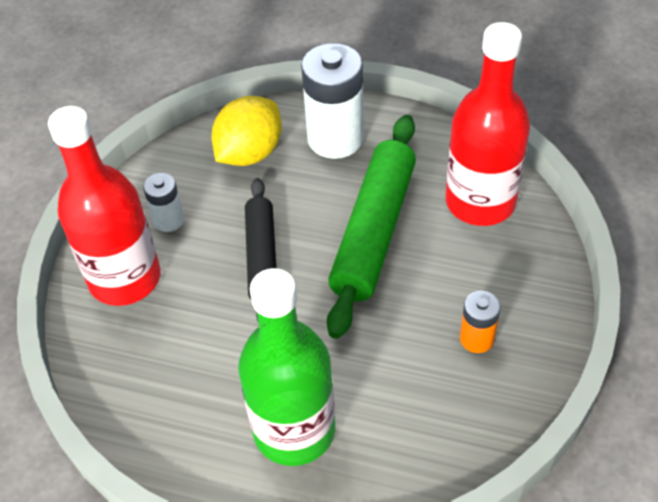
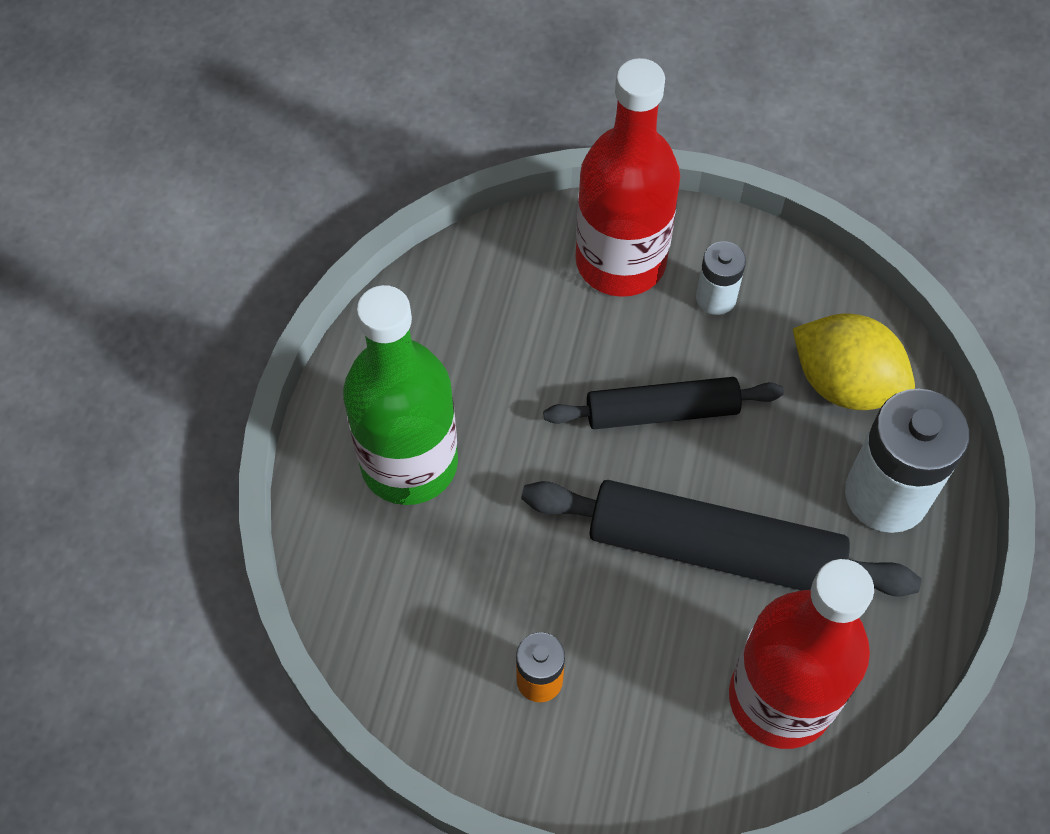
camera: 85 degrees right, 10 degrees up
green rolling pin [327,115,416,339] -> black rolling pin [521,480,921,597]

